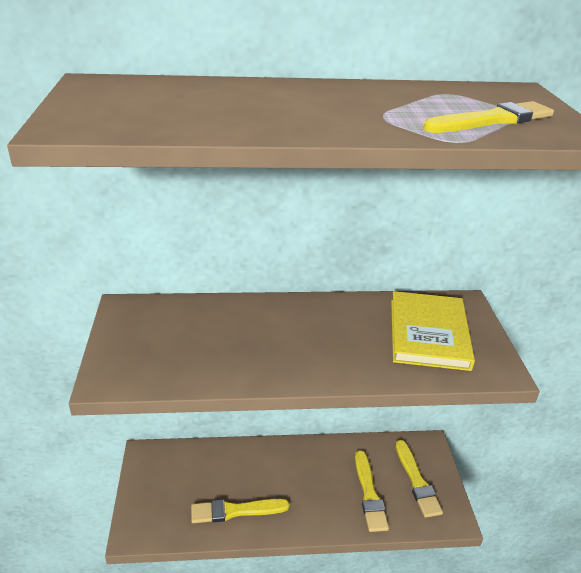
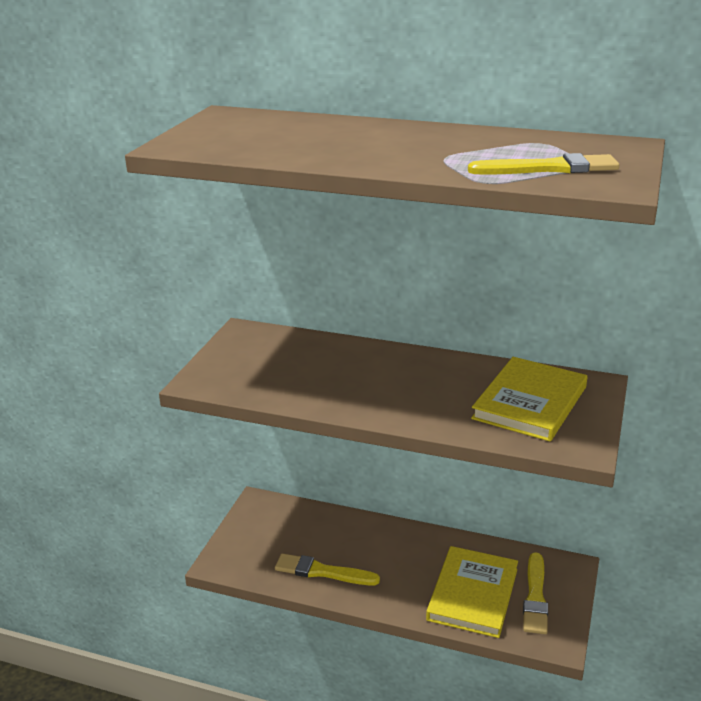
camera: 25 degrees right, 5 degrees down
yellow brush [355,450,389,532] -> yellow book [426,546,518,638]

